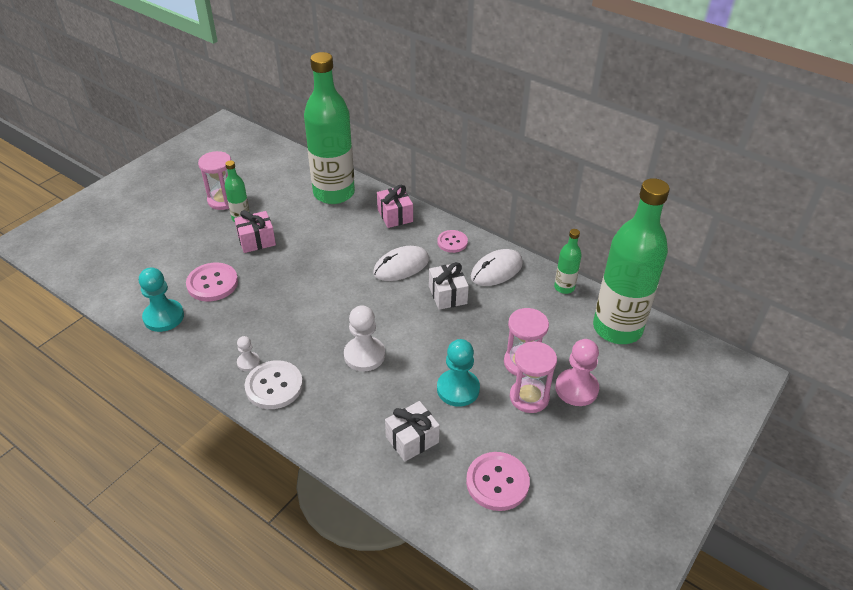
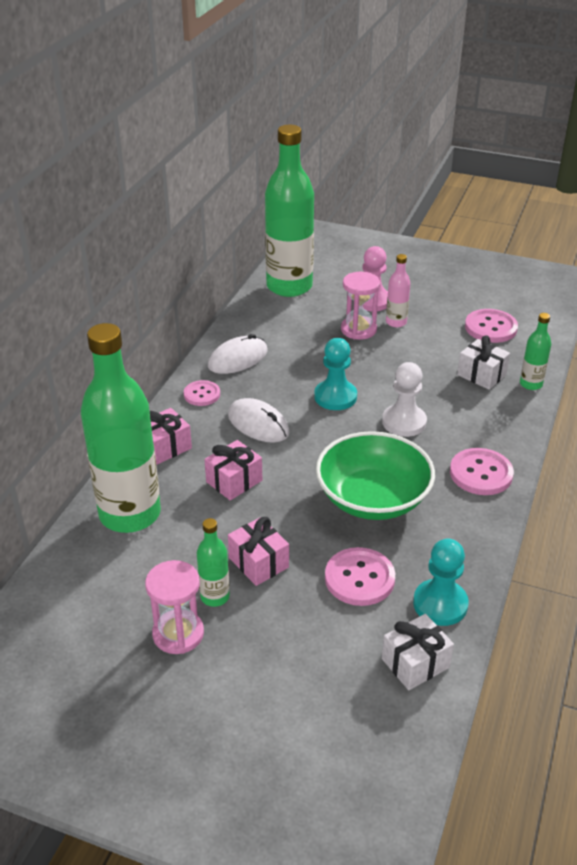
camera: 105 degrees left, 5 degrees down
white pawn [237,336,260,371] -> none
white button [245,360,303,409] -> pink button [450,448,514,495]
white gift [429,262,469,310] -> white gift moved to [382,614,454,690]
turquoise pawn [437,339,480,407] -> turquoise pawn moved to [314,338,357,410]
white mouse [471,249,523,286] -> white mouse turned 75 degrees counterclockwise [208,334,268,374]
pink hourglass [510,341,557,413] -> pink bottle [386,254,411,327]
green bottle [554,229,582,294] -> green bottle moved to [520,313,551,390]
none -> pink gift [205,440,262,500]
none -> green bowl [316,431,435,520]

